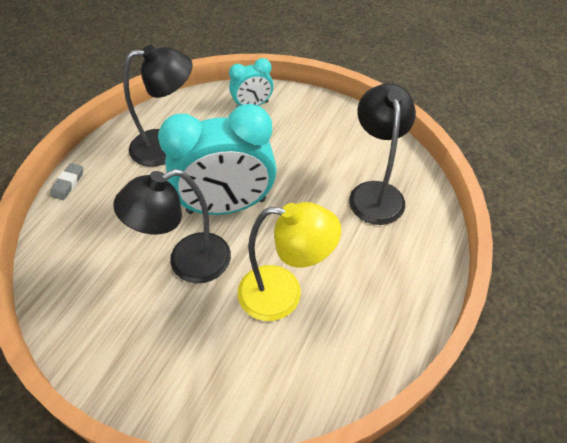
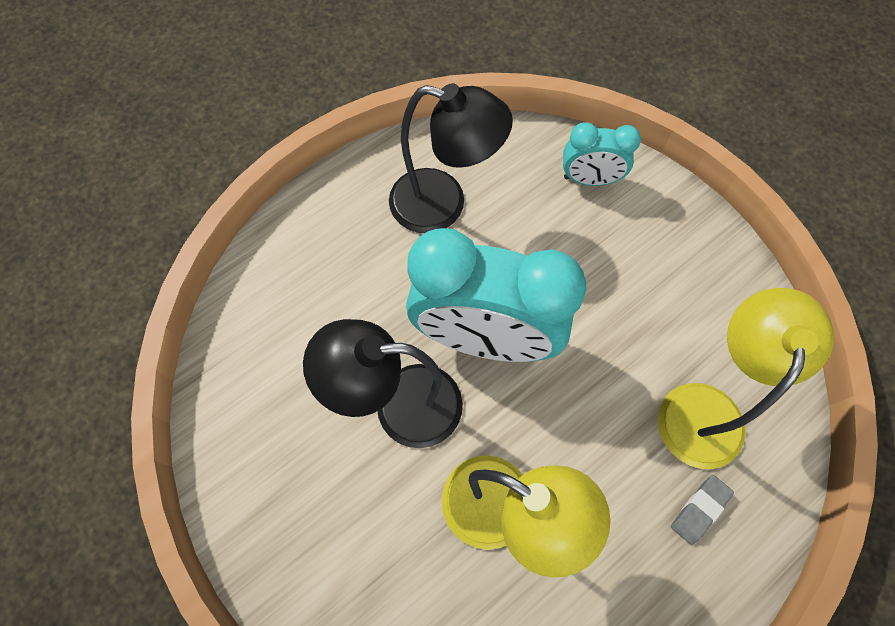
camera: 25 degrees right, 15 degrees up
grey eraser [50,163,83,200] -> grey eraser moved to [671,475,734,545]
black lamp [349,83,416,225] -> yellow lamp [658,288,834,469]

